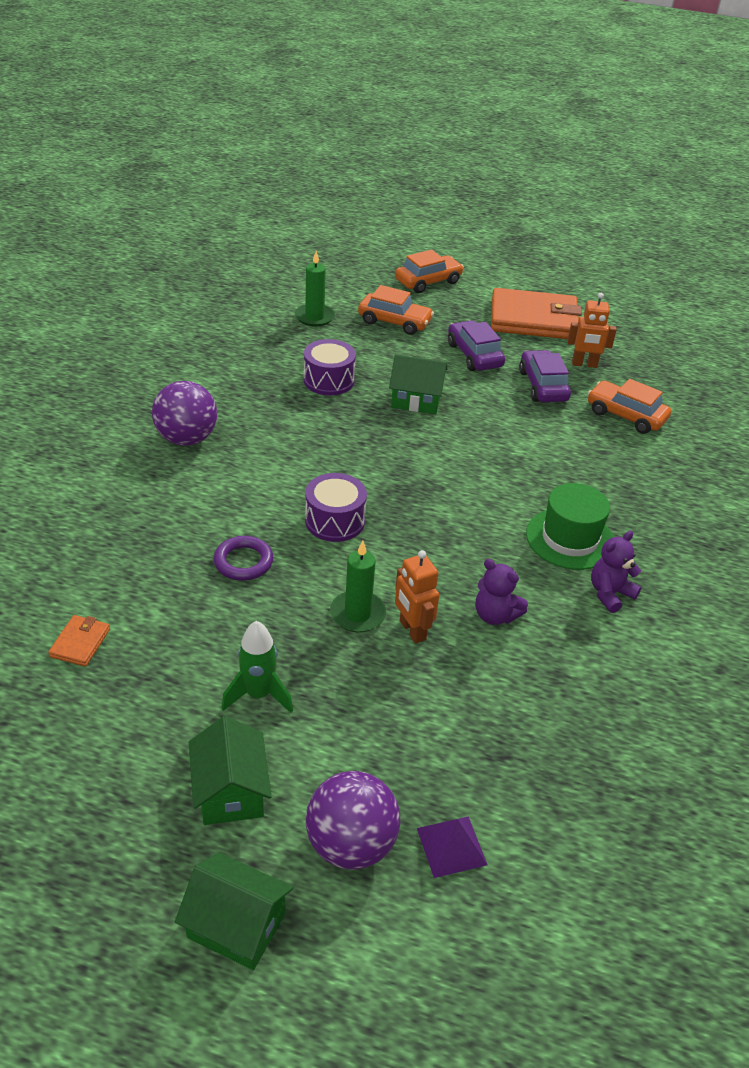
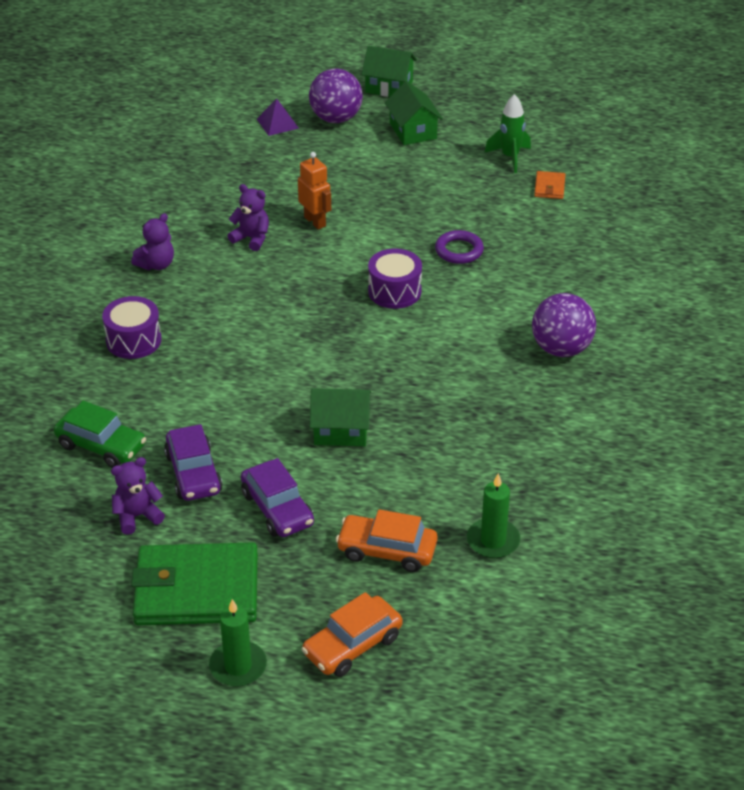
camera: 175 degrees right, 0 degrees up
green rocket [222,621,293,713] -> green rocket moved to [484,94,531,173]
purple drum [304,339,356,395] -> purple drum moved to [102,296,161,359]
green candle [330,541,386,632] -> green candle moved to [209,599,267,686]
orange wallet [491,288,582,339] -> green wallet [131,543,258,625]
green hat [526,483,613,570] -> none
orange robot [567,293,617,368] -> purple teddy bear [111,457,165,535]
orange car [588,379,671,434] -> green car [54,400,146,468]

